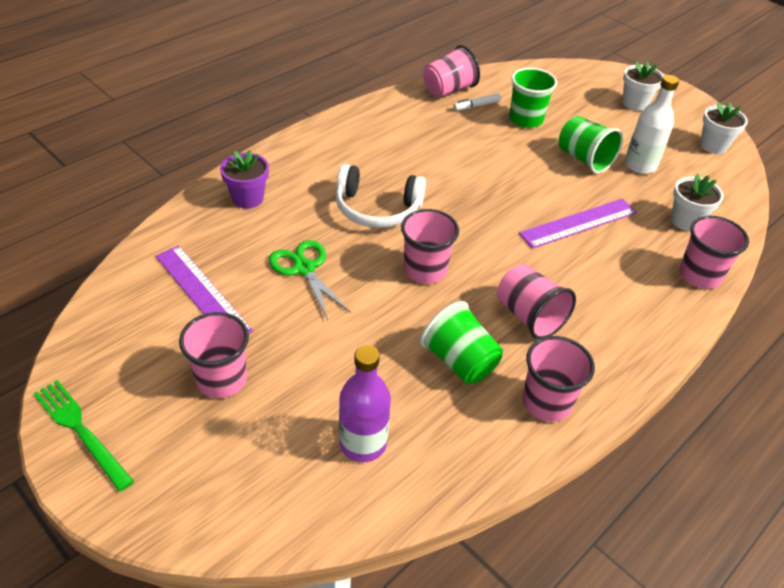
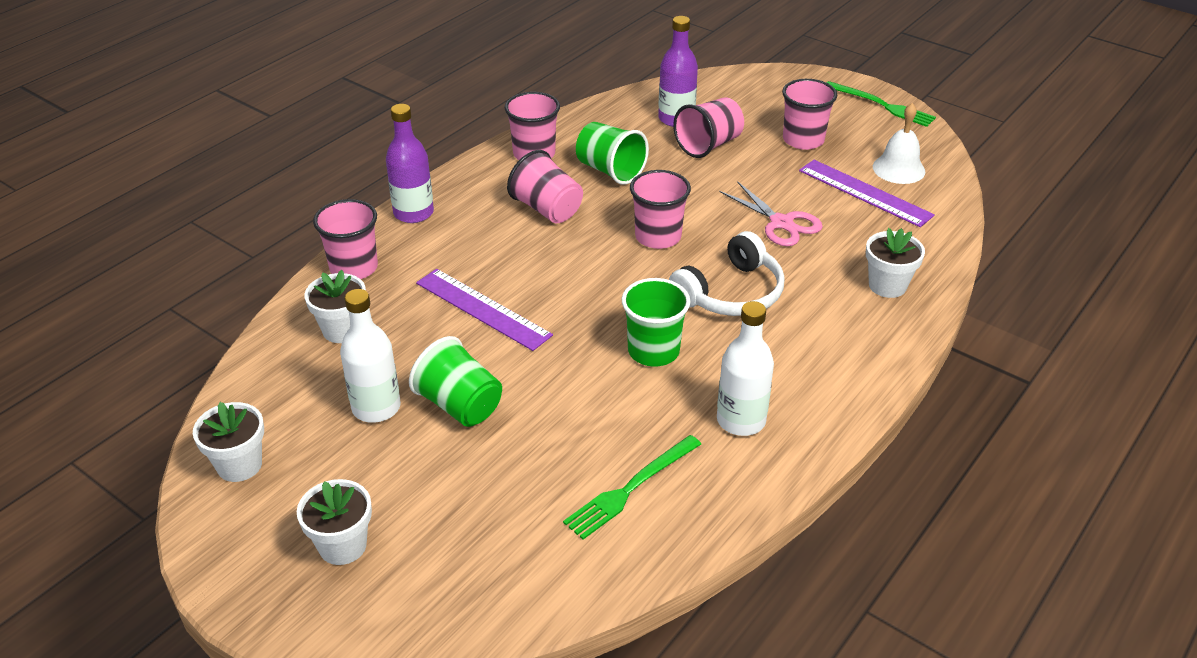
camera: 175 degrees right, 5 degrees down
purple flower pot [220,150,269,209] -> white flower pot [866,228,925,298]
green scissors [269,240,351,320] -> pink scissors [719,181,823,246]
white headphones [336,164,426,228] -> white headphones turned 135 degrees clockwise [669,231,785,316]
pink cup [423,45,480,98] -> pink cup moved to [673,97,744,158]
white marker [453,93,501,111] -> green fork [563,435,701,540]
green cup [509,67,557,128] -> green cup moved to [622,278,690,367]
purple ruler [519,199,637,249] -> purple ruler turned 75 degrees clockwise [416,269,553,351]
none -> purple bottle [386,104,434,223]
none -> white bottle [717,301,774,436]
none -> white bell [873,103,926,184]

